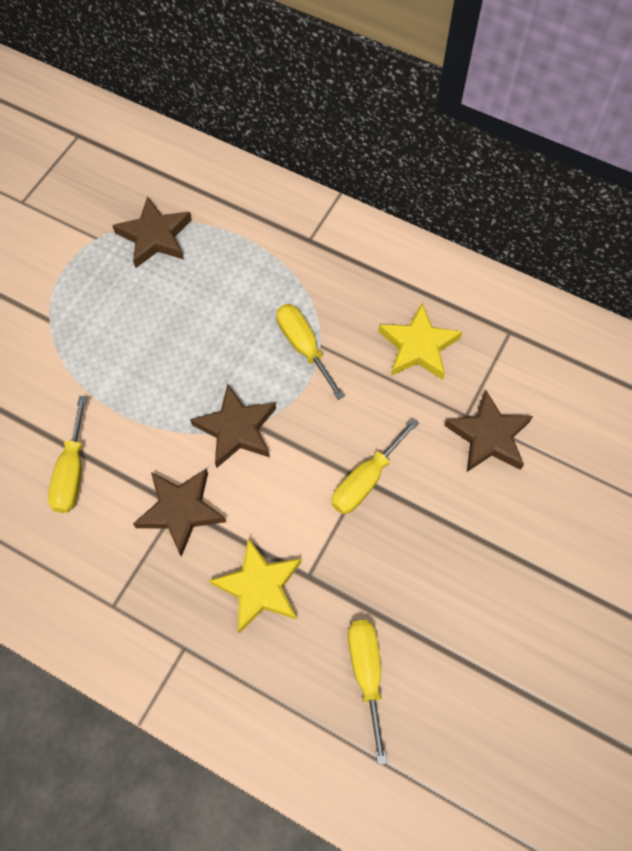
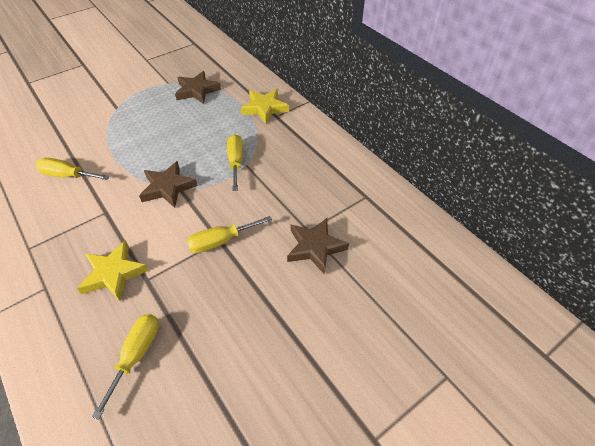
camera: 25 degrees right, 15 degrees down
yellow screwdriver [48,396,87,513] -> yellow screwdriver turned 75 degrees clockwise [36,158,110,180]
brown star [133,468,226,557] -> none
yellow star [378,303,462,380] -> yellow star moved to [241,89,289,124]

